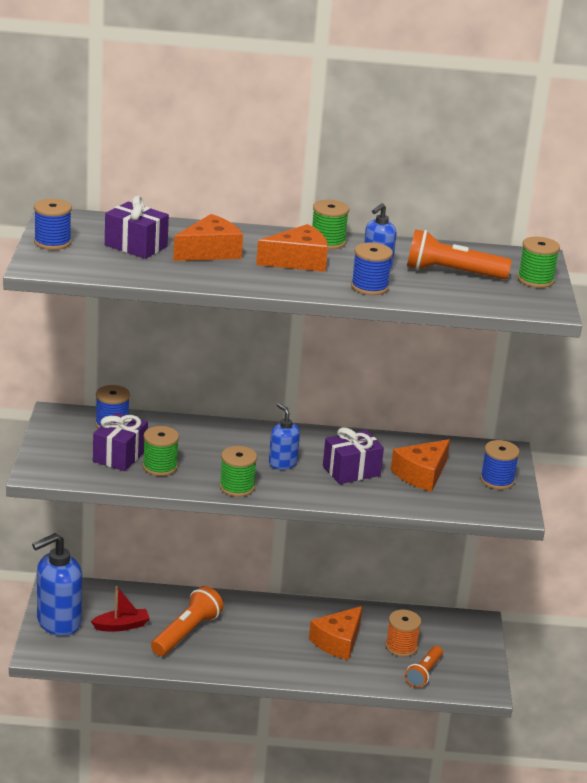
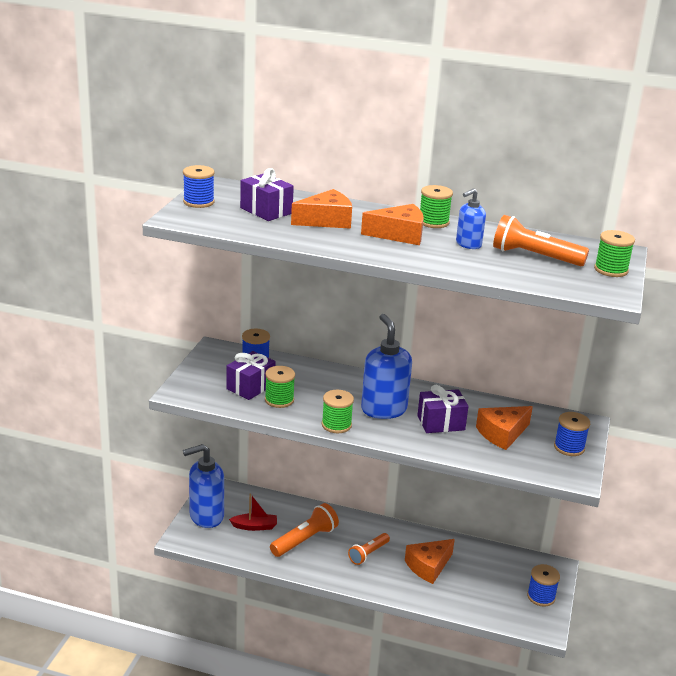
camera: 15 degrees right, 0 degrees up
blue soap dispenser [269,403,300,469] -> blue soap dispenser [361,314,412,419], size x1.82
blue spool [351,242,393,295] -> blue spool moved to [527,564,560,607]
orange spool [386,610,421,657] -> none
orange flashlight [405,646,443,688] -> orange flashlight moved to [348,533,390,565]

